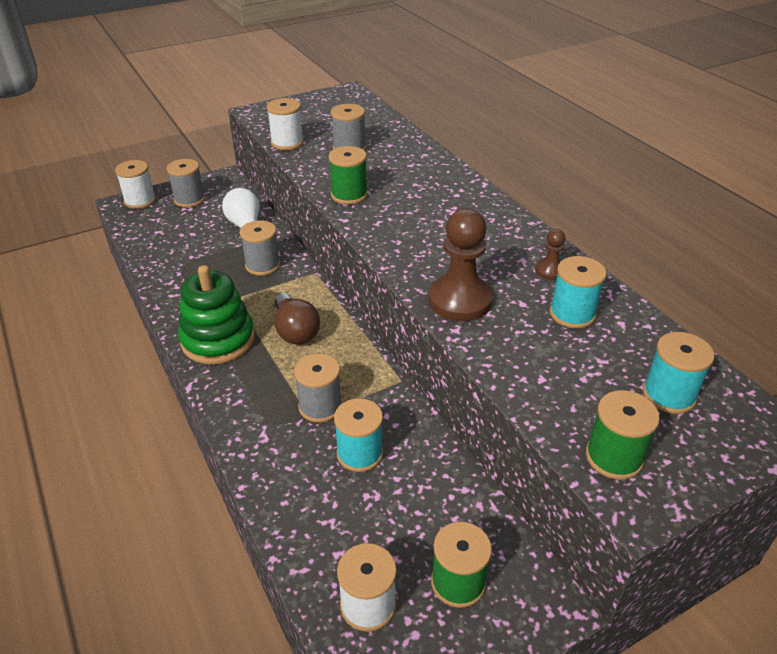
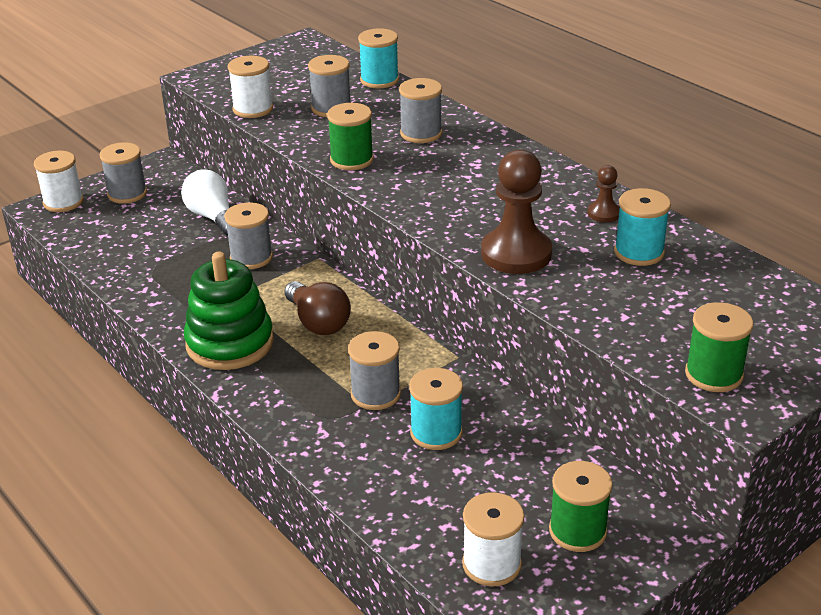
camera: 10 degrees left, 5 degrees down
turquoise spool [643,332,714,414] -> turquoise spool moved to [358,28,399,88]
none -> grey spool [399,78,442,143]

